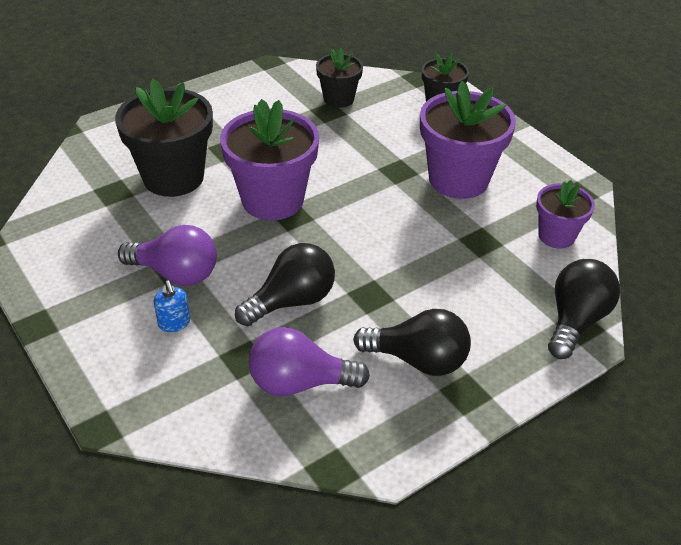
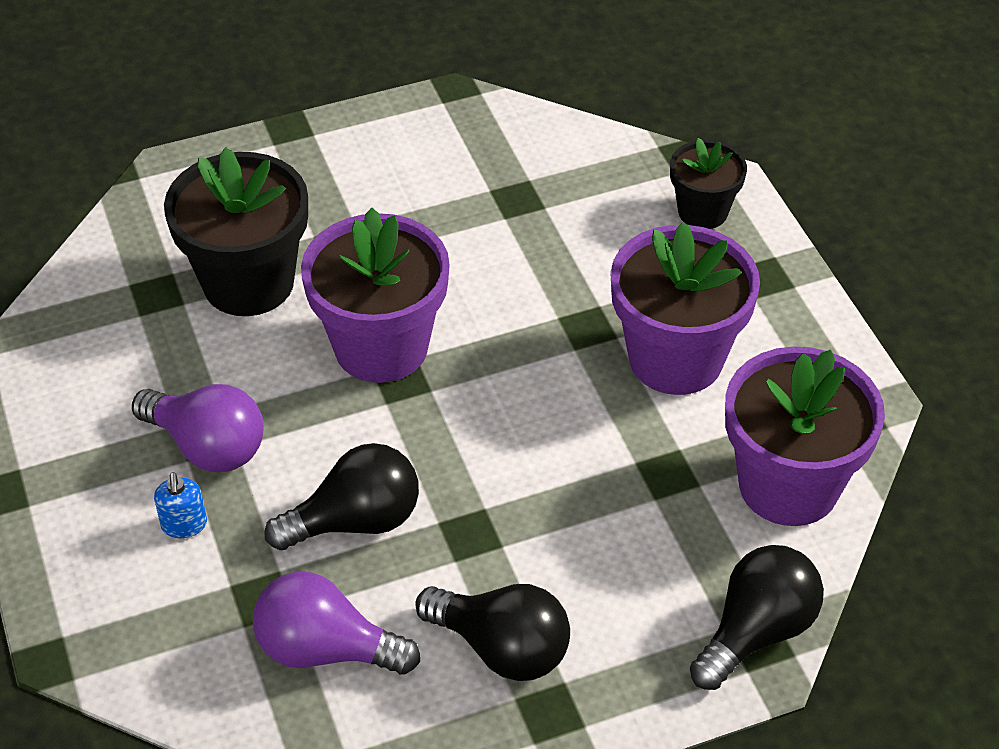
camera: 15 degrees right, 5 degrees up
black flower pot [316,47,363,108] -> none
purple flower pot [536,180,595,249] -> purple flower pot [725,346,885,526], size x1.76

